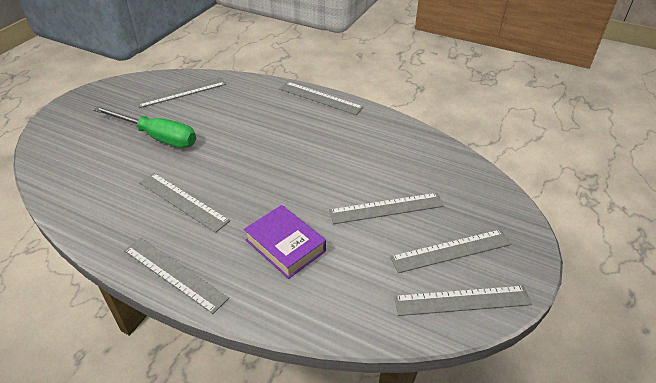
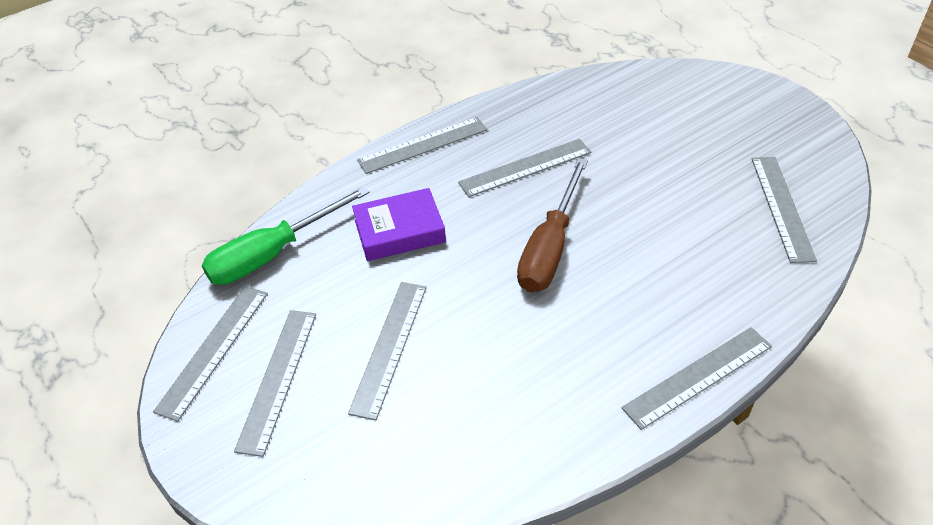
camera: 120 degrees right, 5 degrees up
green screwdriver [93,106,196,148] -> green screwdriver moved to [202,186,370,285]
none -> brown screwdriver [517,158,588,292]

